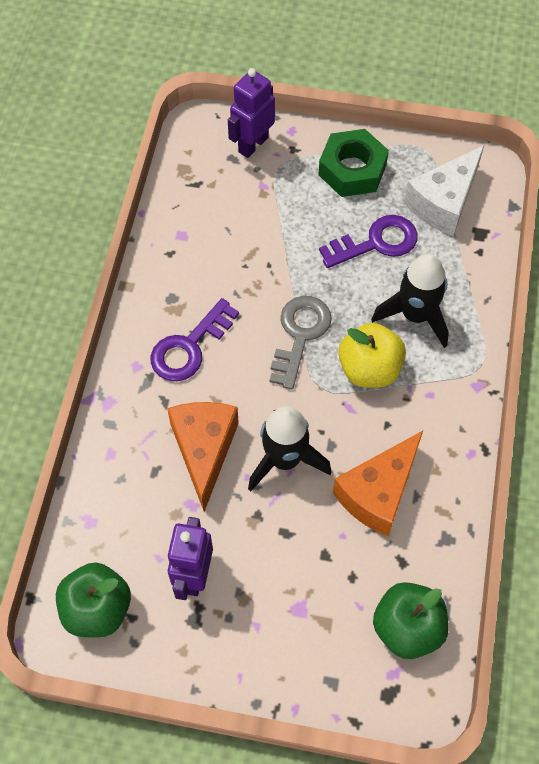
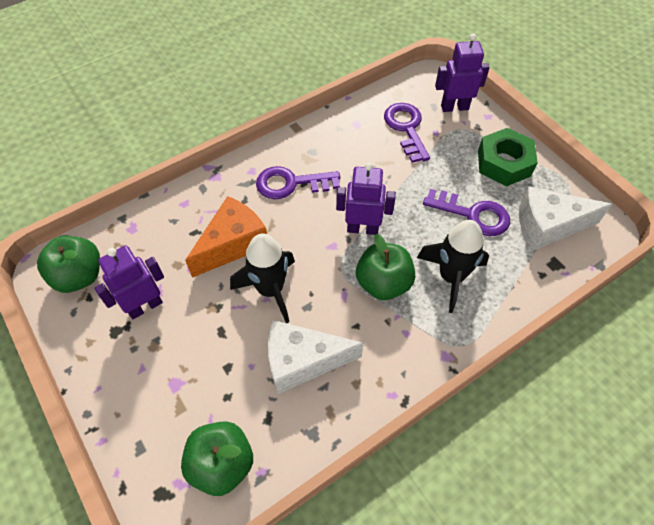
camera: 45 degrees right, 5 degrees down
grey key [270,296,332,389] -> purple robot [336,162,396,235]
orange cheese [333,431,423,537] -> white cheese [268,320,364,394]
yellow apple [338,323,406,388] -> green apple [356,234,415,300]
none -> purple key [384,103,430,163]

